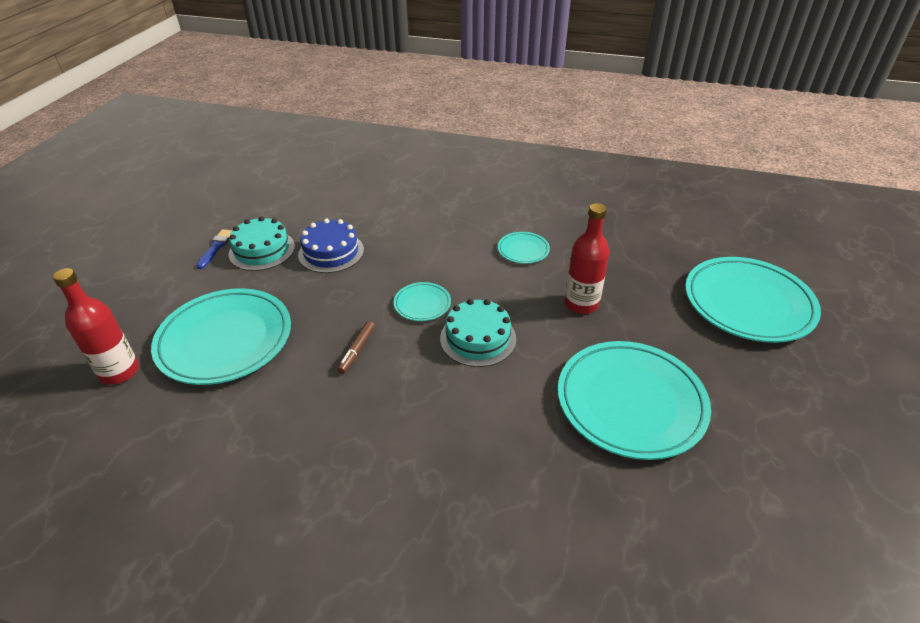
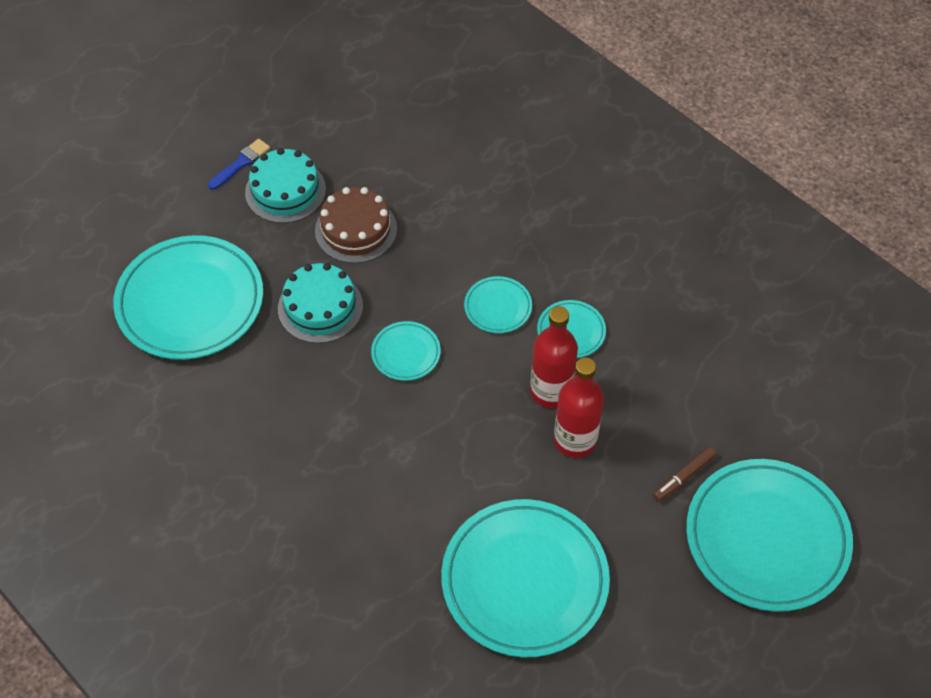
camera: 30 degrees right, 15 degrees up
red bottle [53,268,139,385] -> red bottle moved to [530,306,578,408]
blue cake [298,219,364,273] -> brown cake [315,187,397,263]
brown marker [337,321,375,374] -> brown marker moved to [653,446,717,502]
turquoise cake [440,299,516,367] -> turquoise cake moved to [278,263,363,343]
none -> turquoise plate [464,276,532,333]

